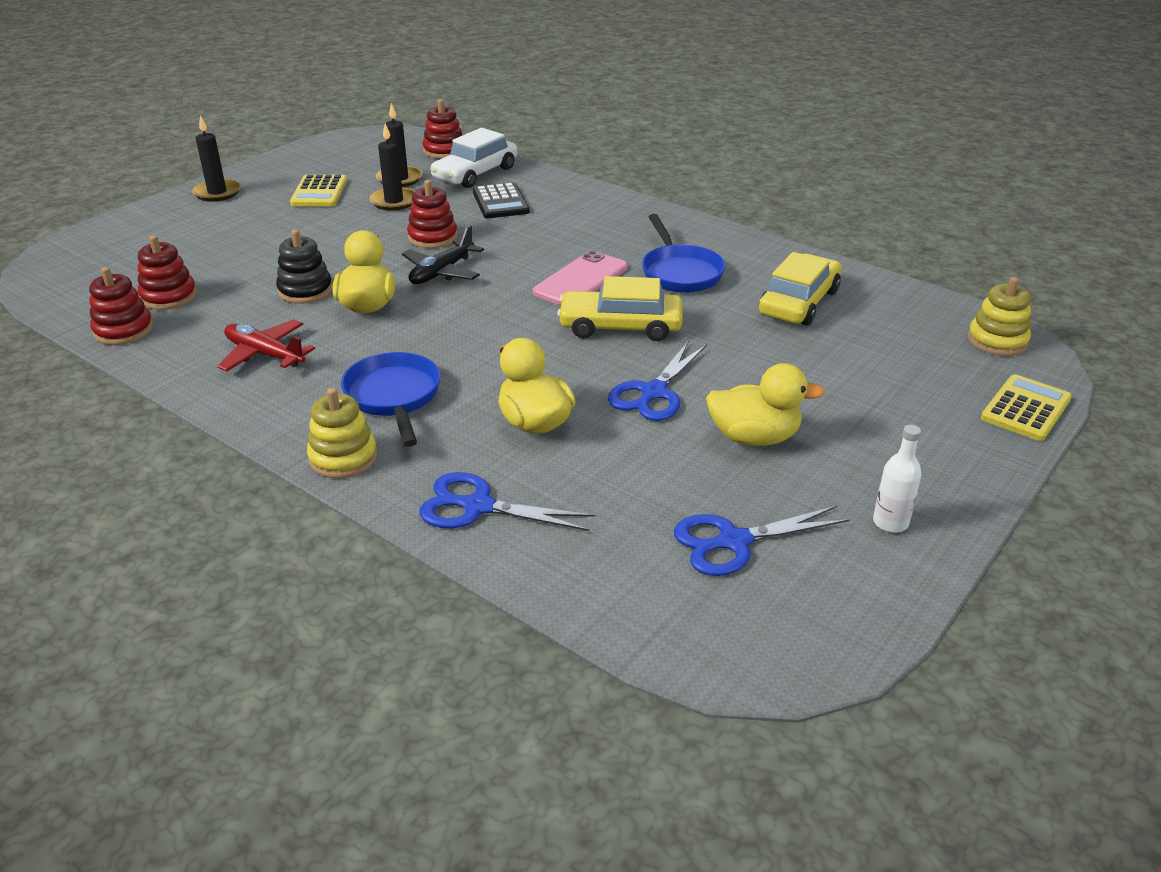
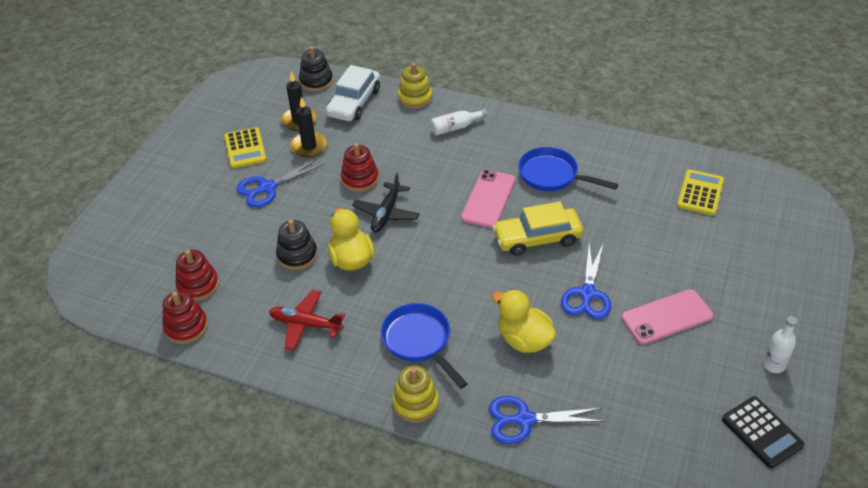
camera: 15 degrees left, 10 degrees up
black candle [192,115,241,202] -> none
red stacking toy [423,99,462,159] -> black stacking toy [299,46,333,92]
black calculator [473,182,529,219] -> black calculator moved to [722,396,804,468]
blue pan [642,214,725,293] -> blue pan turned 150 degrees clockwise [518,147,618,191]
blue scissors [674,506,850,576] -> blue scissors moved to [236,158,324,207]
yellow duck [706,363,825,446] -> pink phone [622,289,713,344]
yellow car [759,252,842,326] -> none
yellow stacking toy [968,277,1031,356] -> yellow stacking toy moved to [398,63,432,109]
yellow calculator [981,374,1072,441] -> yellow calculator moved to [677,169,724,216]
none -> white bottle [430,109,487,135]

